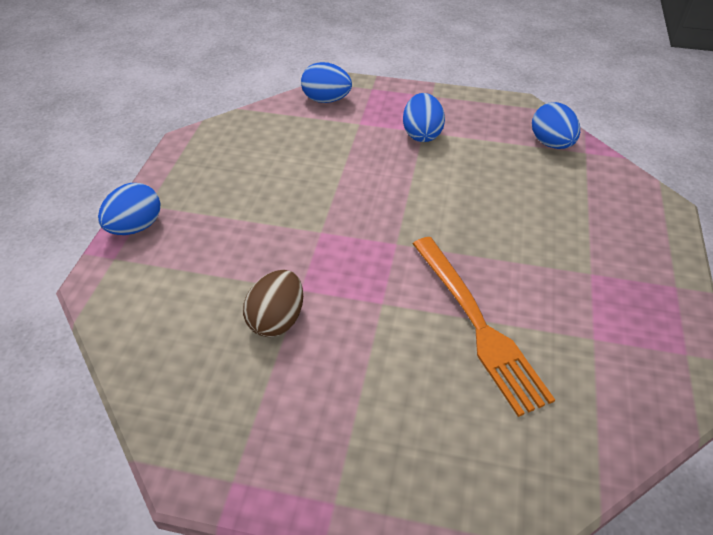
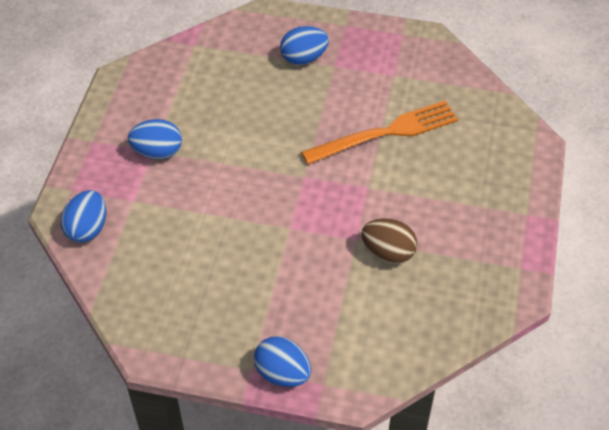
camera: 90 degrees left, 5 degrees up
blue egg [532,102,580,149] -> blue egg moved to [280,26,329,65]

